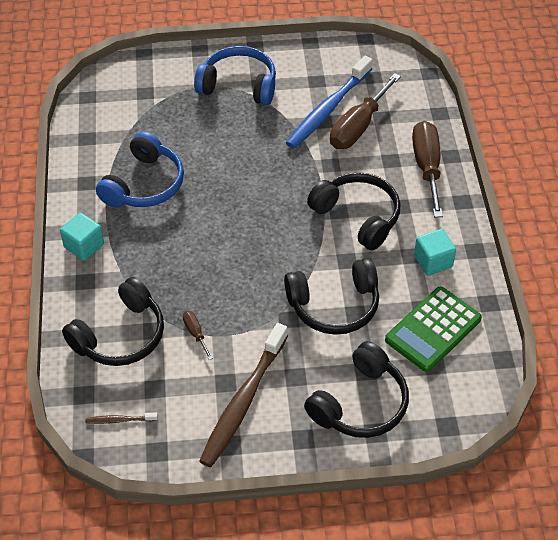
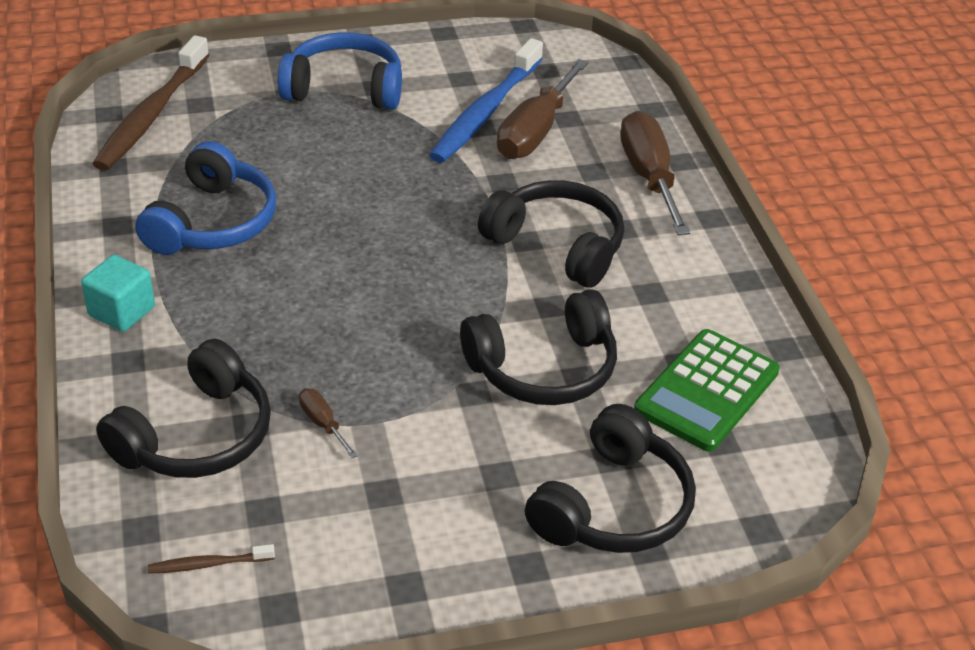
camera: 10 degrees left, 10 degrees down
brown toothbrush [199,323,288,467] -> brown toothbrush moved to [92,35,210,170]
turquoise cube [414,229,456,276] -> none

